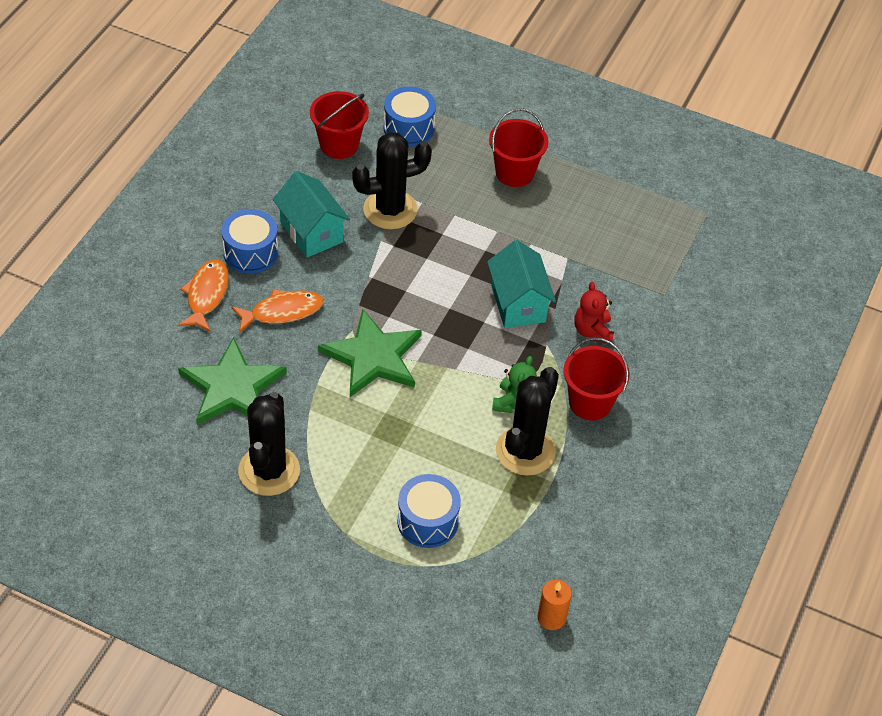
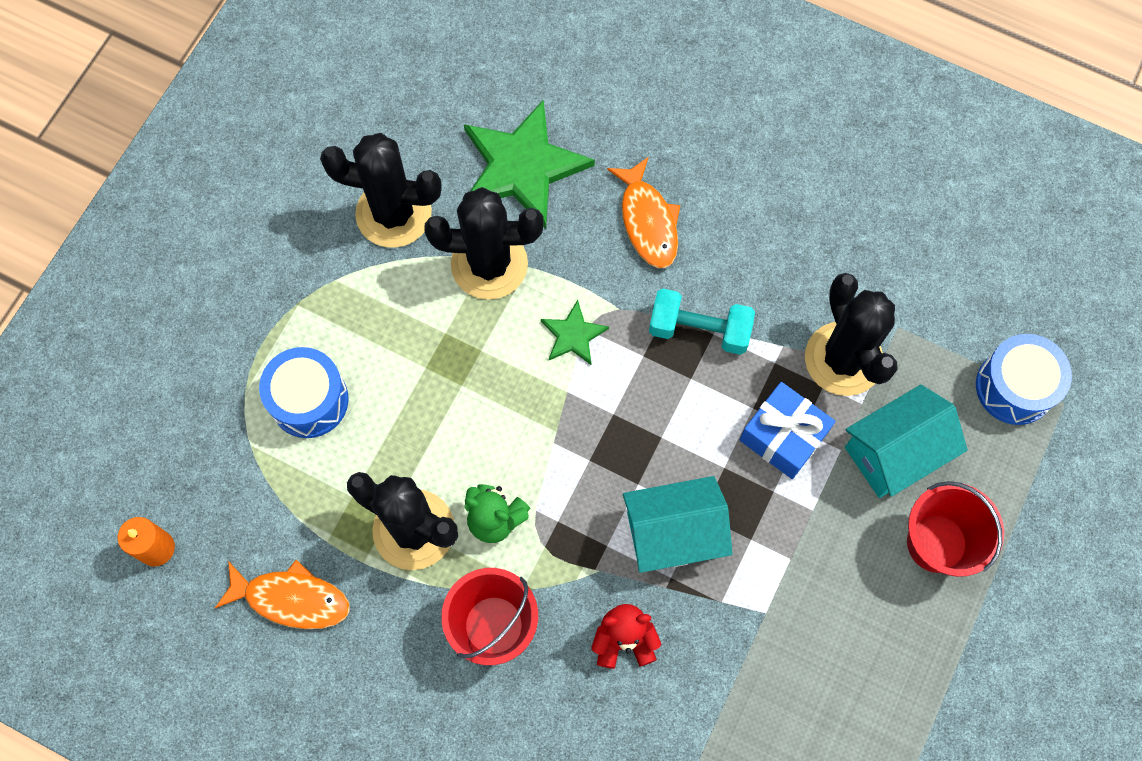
camera: 95 degrees right, 20 degrees up
orange fish [178,259,229,331] -> orange fish moved to [215,560,350,629]
blue drum [221,209,278,274] -> none
turquoise house [273,171,350,258] -> turquoise house moved to [845,385,968,498]
red bucket [310,91,369,159] -> none
green star [318,309,422,397] -> green star [541,300,609,365], size x0.48
none -> black cactus [424,187,543,300]
none -> turquoise dumbbell [649,288,755,355]
none -> blue gift [739,382,835,479]

